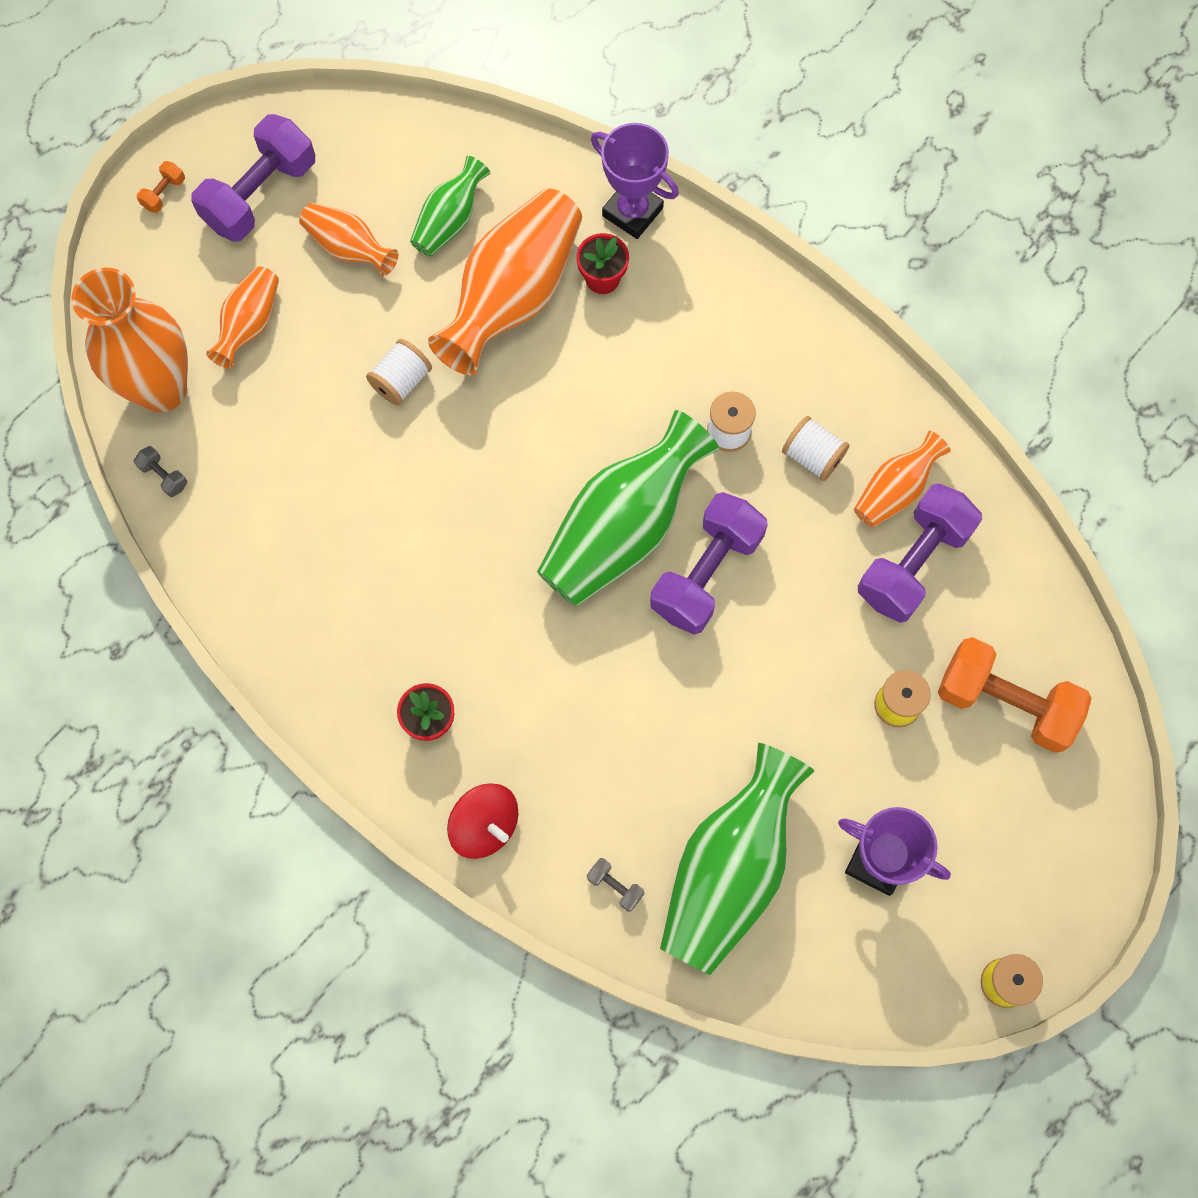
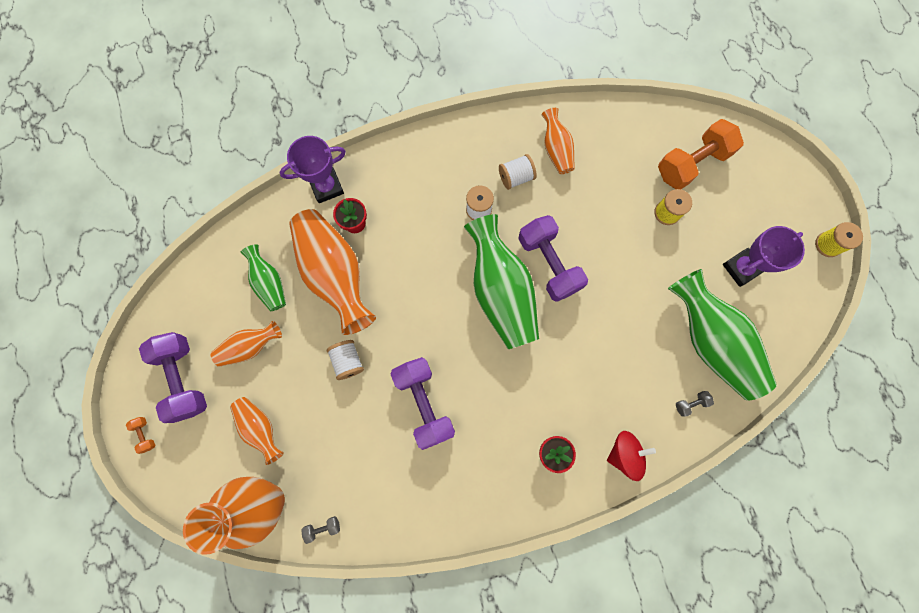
camera: 60 degrees left, 5 degrees up
purple dumbbell [858,484,982,623] -> purple dumbbell moved to [390,357,455,450]

